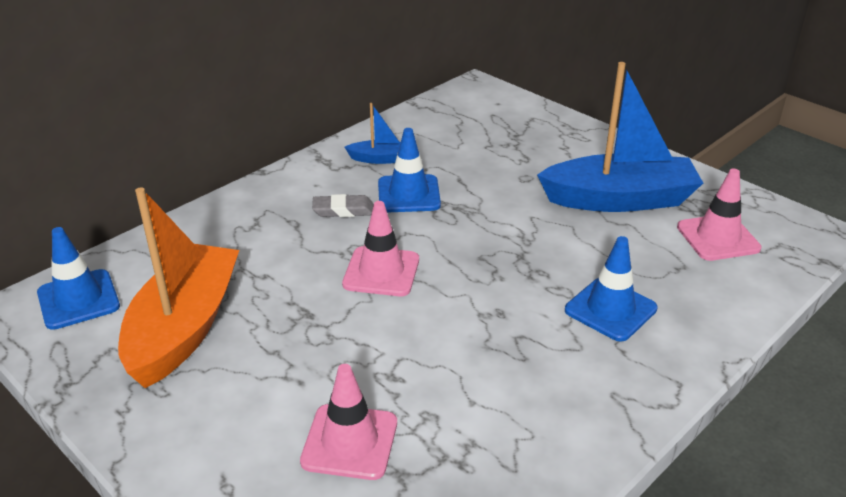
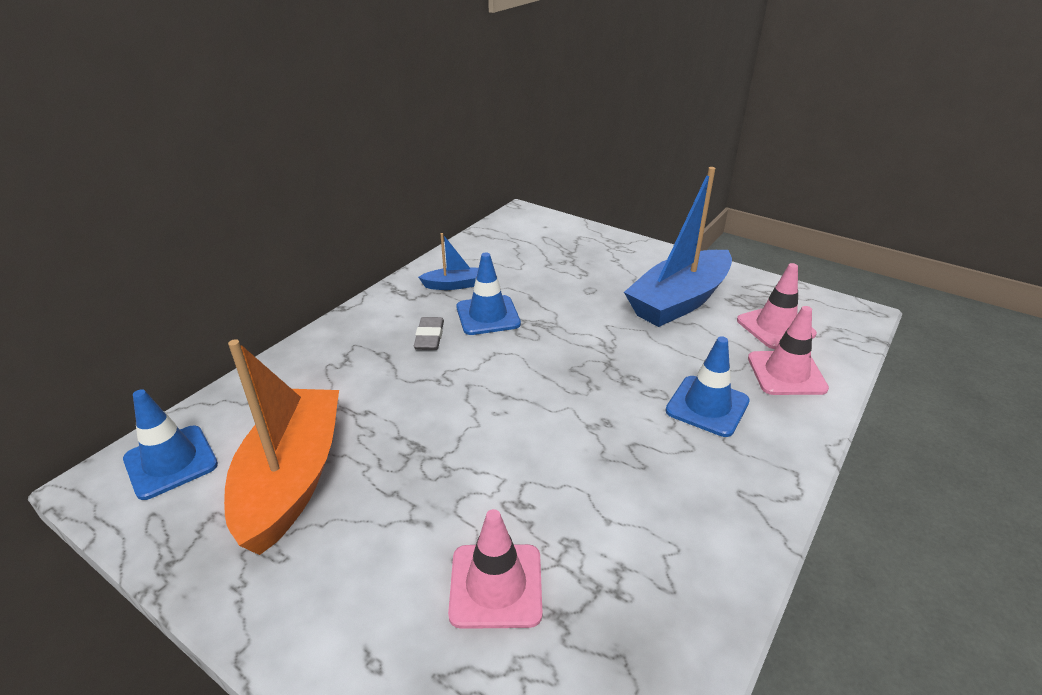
camera: 10 degrees left, 0 degrees up
grey eraser [312,194,373,217] -> grey eraser turned 75 degrees counterclockwise [414,317,444,350]
pink traffic cone [342,201,419,296] -> pink traffic cone moved to [748,306,829,395]
blue boat [537,62,703,212] -> blue boat turned 150 degrees clockwise [624,167,732,327]

